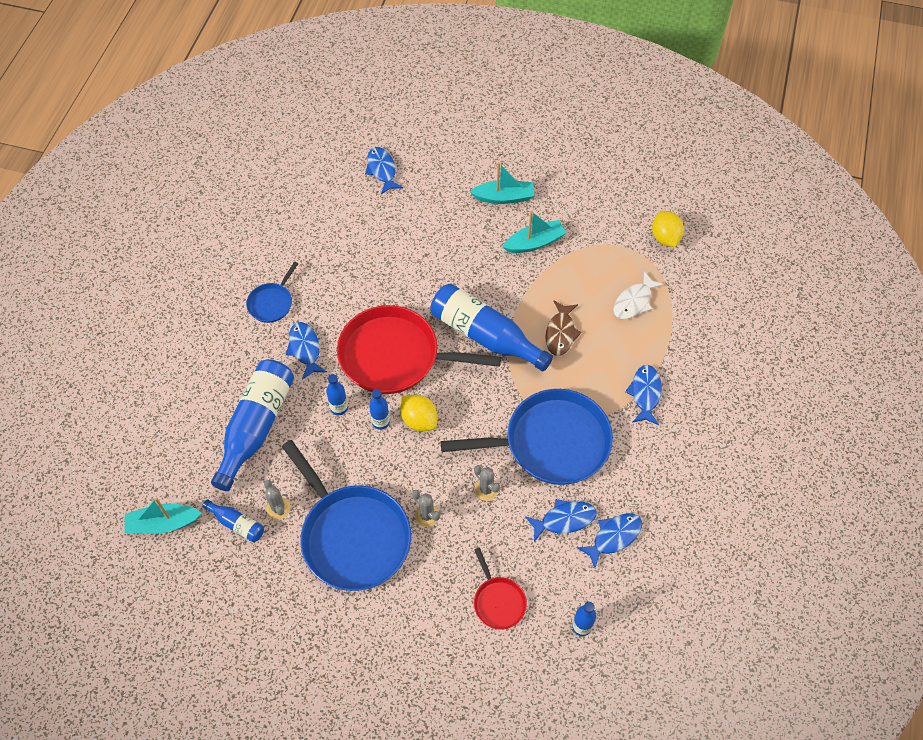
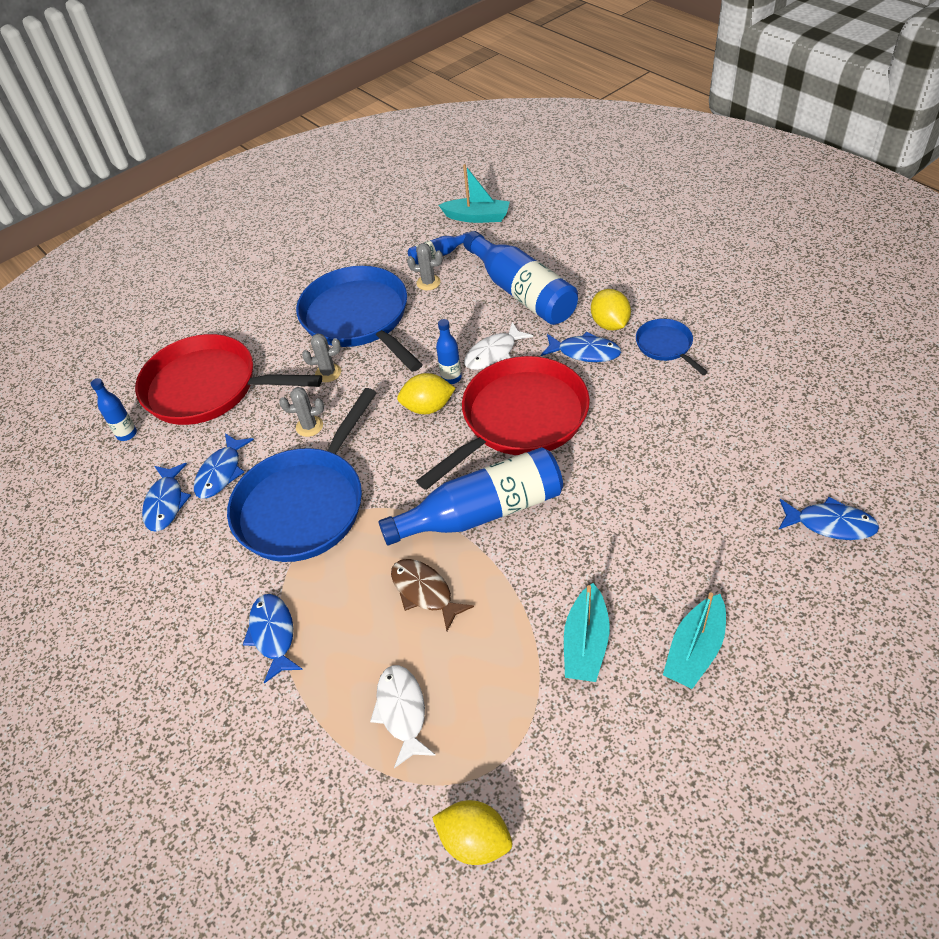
camera: 130 degrees right, 10 degrees down
turquoise boat [124,498,202,534] -> turquoise boat turned 75 degrees clockwise [439,164,510,223]
blue pan [282,440,411,591] -> blue pan turned 60 degrees clockwise [296,266,423,372]
blue bottle [326,374,348,415] -> white fish [464,322,533,370]
red pan [474,548,527,630] -> red pan [135,334,322,425], size x2.13
blue fish [625,365,662,425] -> blue fish turned 150 degrees counterclockwise [243,594,303,684]
none -> yellow lemon [591,289,631,330]

